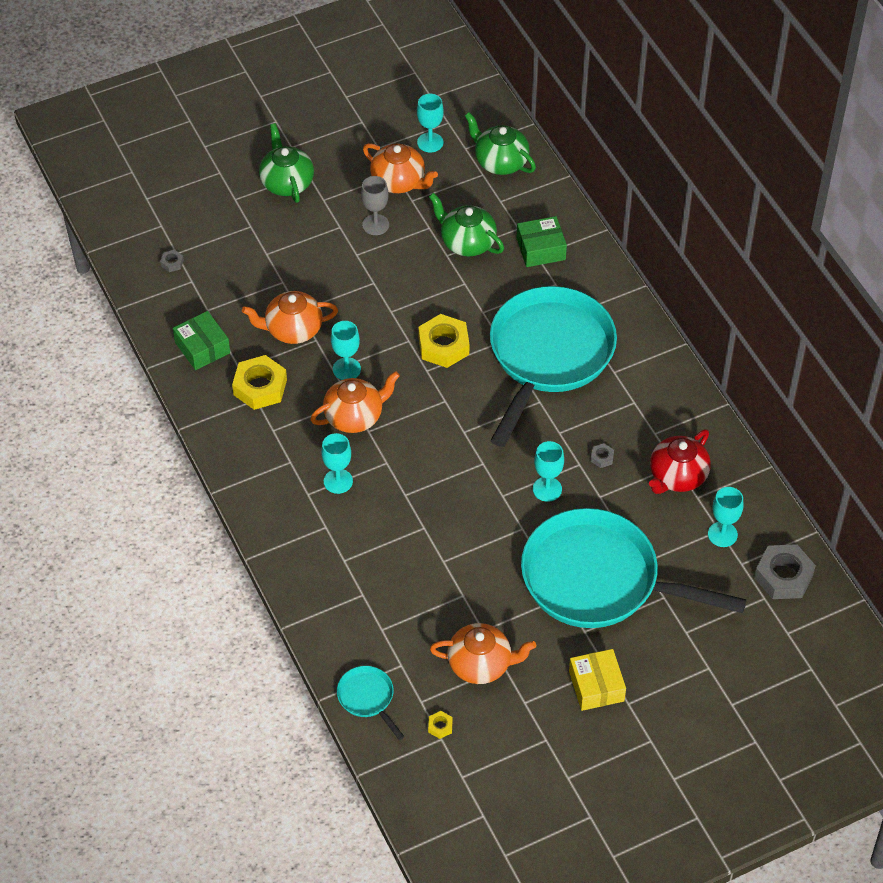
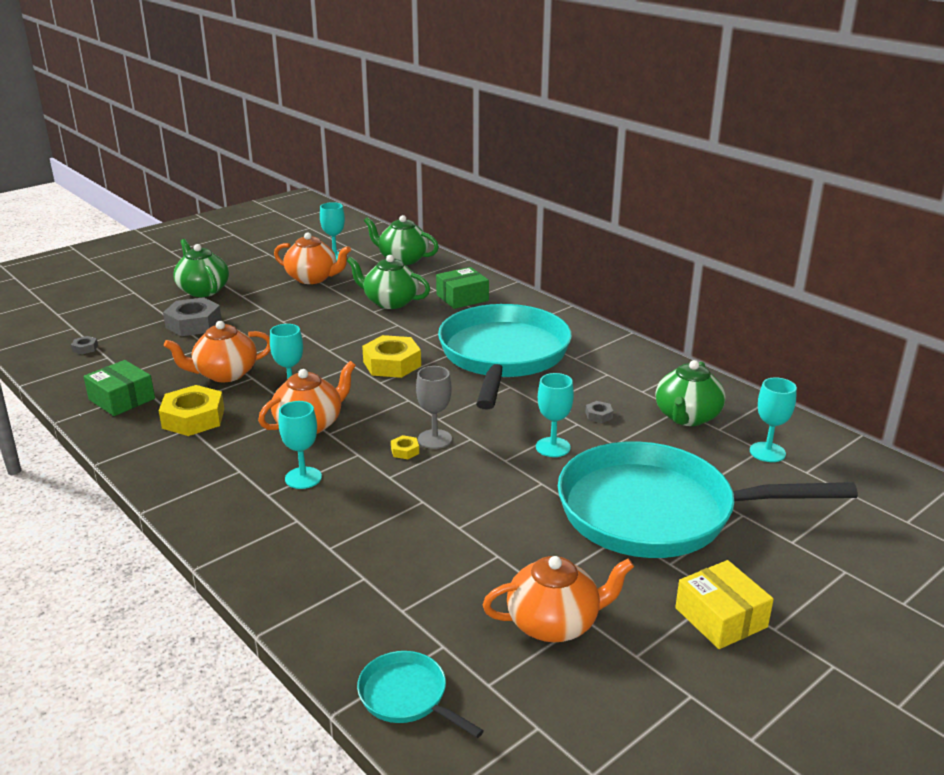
camera: 15 degrees left, 25 degrees down
grey goblet [361,176,389,235] -> grey goblet moved to [416,366,452,449]
yellow nut [428,711,453,739] -> yellow nut moved to [391,435,419,459]
red teapot [649,429,711,494] -> green teapot [656,360,725,426]
grey nut [754,544,816,599] -> grey nut moved to [163,297,222,336]

